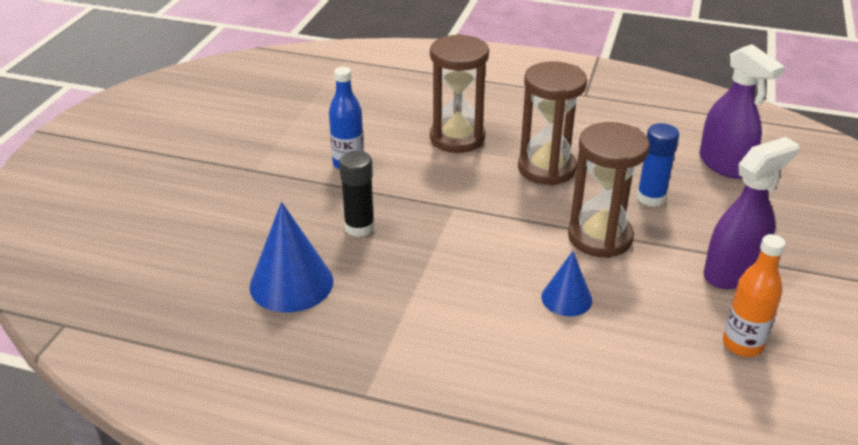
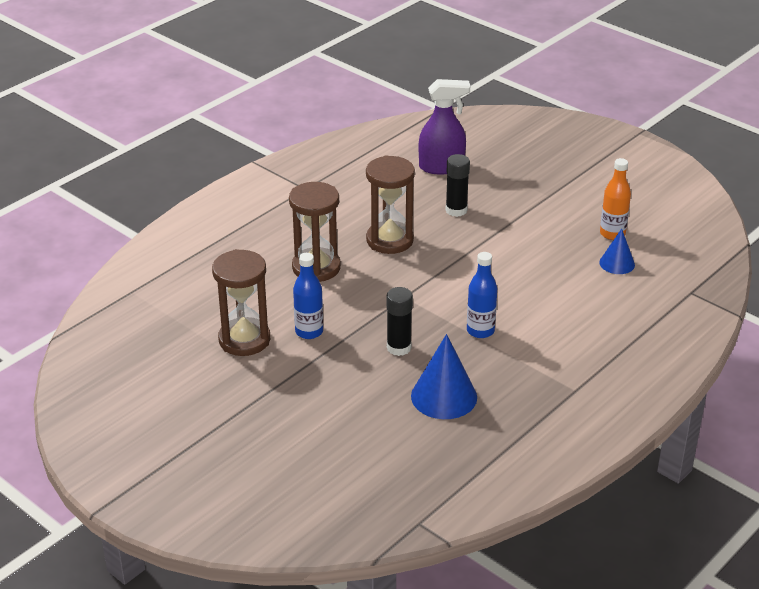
camera: 65 degrees left, 0 degrees up
blue cone [541,251,592,316] -> blue cone moved to [599,229,635,274]
brown hourglass [568,122,650,258] -> brown hourglass moved to [212,249,270,356]
blue glue stick [637,123,679,207] -> black glue stick [445,154,470,217]
purple spray bottle [704,137,799,289] -> none
none -> blue bottle [467,252,497,338]

